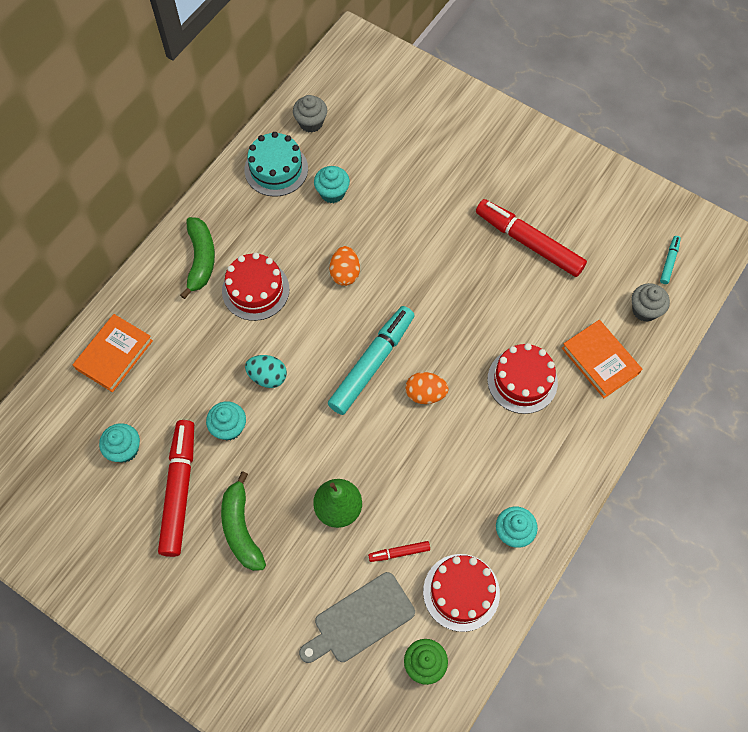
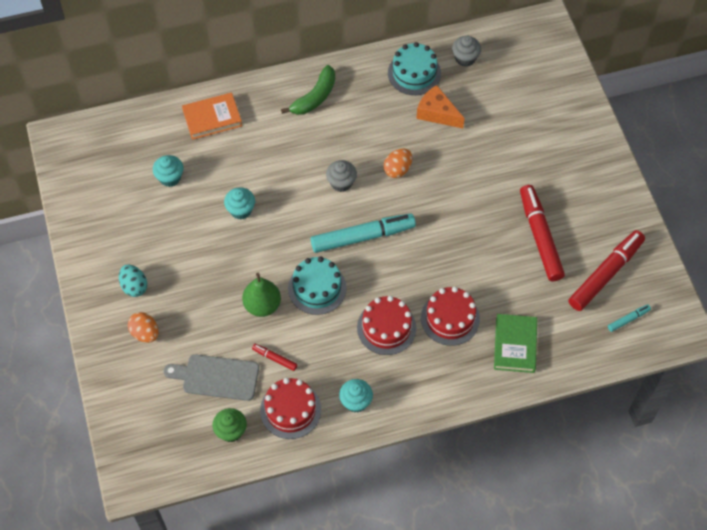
camera: 40 degrees right, 5 degrees down
red marker [158,420,194,557] -> red marker moved to [569,230,645,311]
green banana [221,471,266,571] -> none
red cake [222,253,290,321] -> red cake moved to [357,296,416,355]
turquoise egg [245,355,287,388] -> turquoise egg moved to [119,264,147,297]
turquoise cupcake [314,166,350,203] -> orange cheese [416,85,465,128]
orange egg [406,372,449,404] -> orange egg moved to [128,312,159,343]
orange book [562,320,642,398] -> green book [494,314,537,373]
grey cupcake [632,283,670,322] -> grey cupcake moved to [326,160,357,192]
none -> turquoise cake [288,256,347,315]

